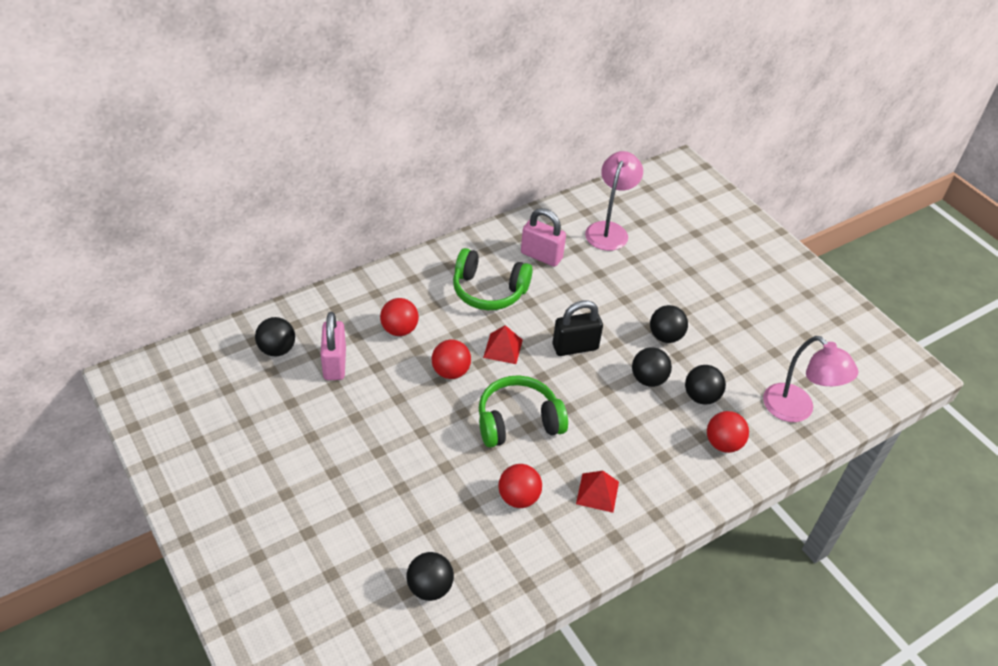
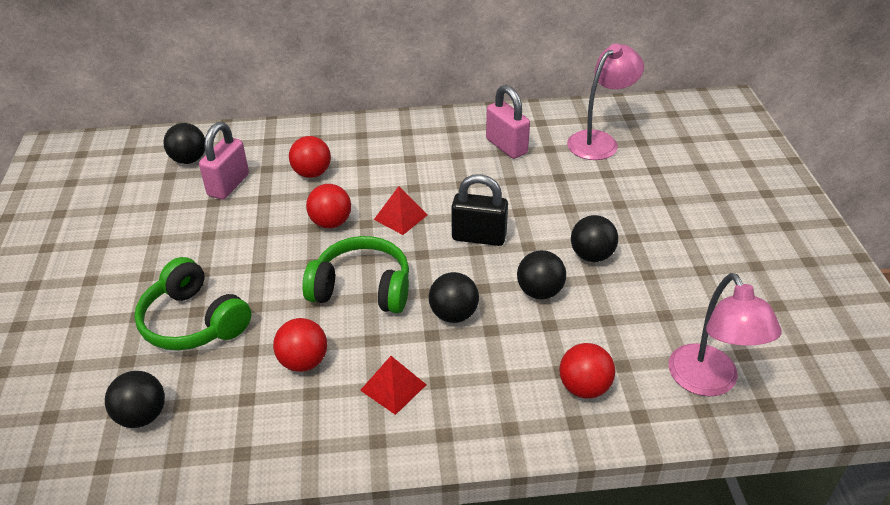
camera: 30 degrees right, 5 degrees down
green headphones [453,248,533,310] -> green headphones moved to [134,257,251,350]
black ball [685,365,726,405] -> black ball moved to [429,272,479,323]

